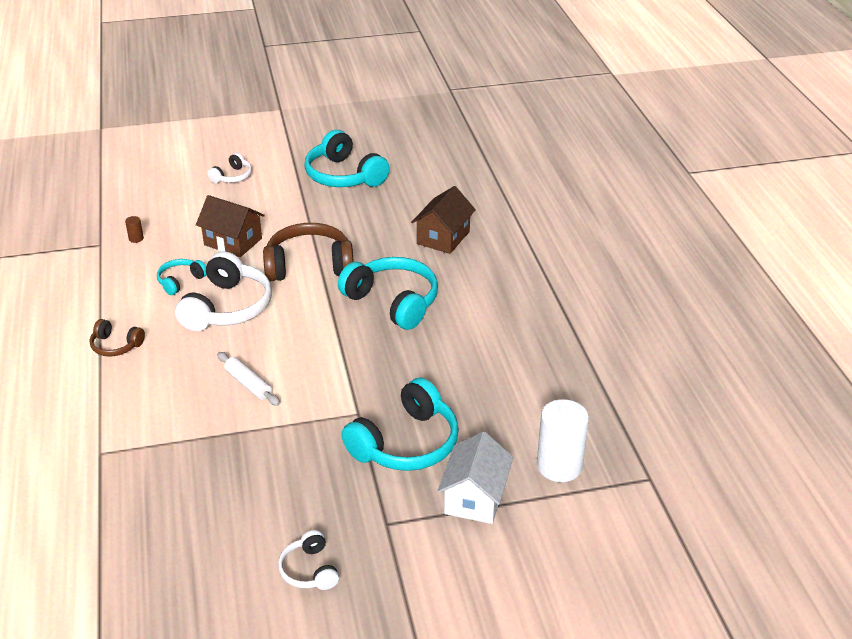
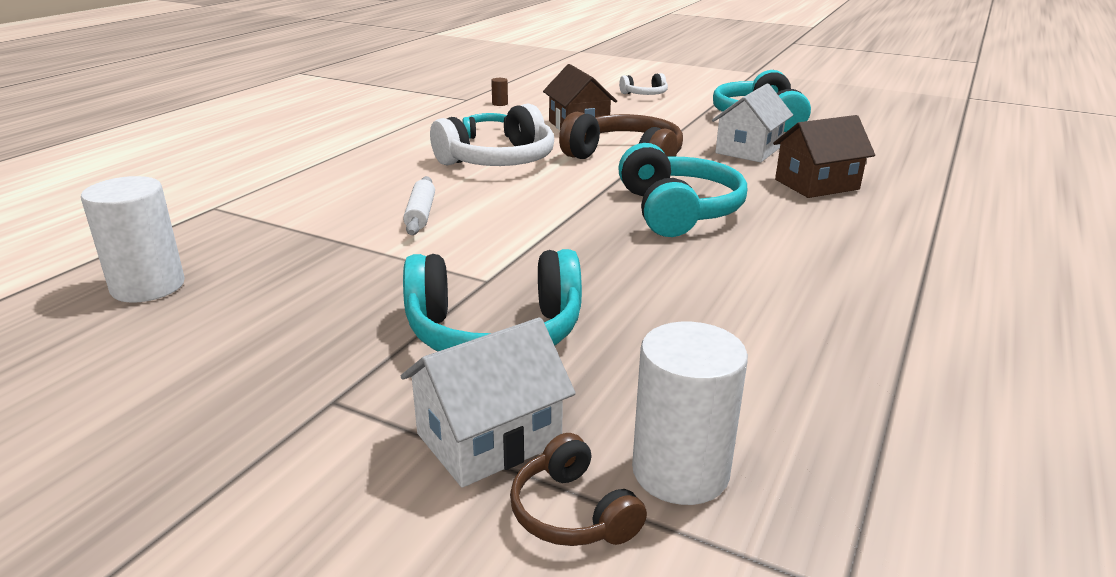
camera: 40 degrees right, 10 degrees down
brown headphones [90,319,145,357] -> brown headphones moved to [510,433,647,546]
white headphones [278,530,339,590] -> none
none -> white cylinder [81,176,185,303]
none -> white house [712,83,793,162]

